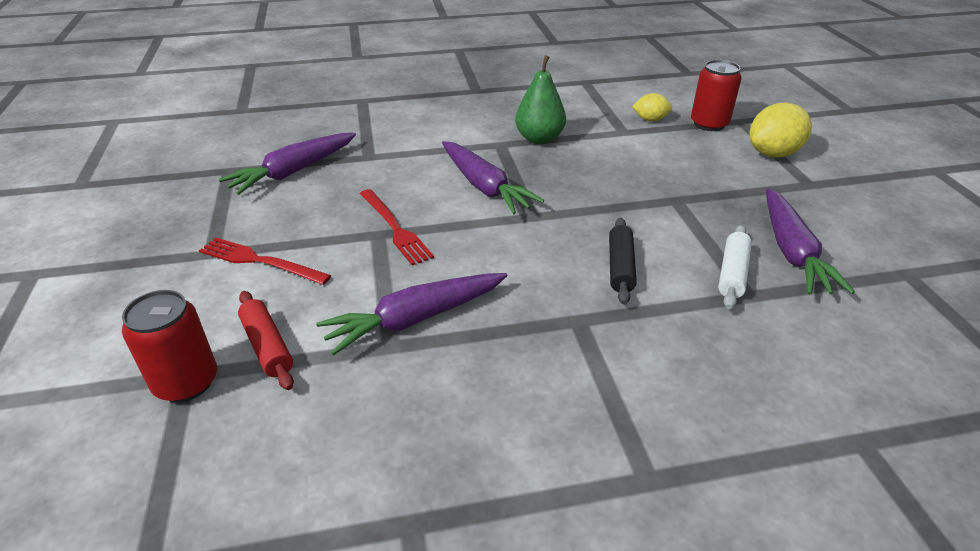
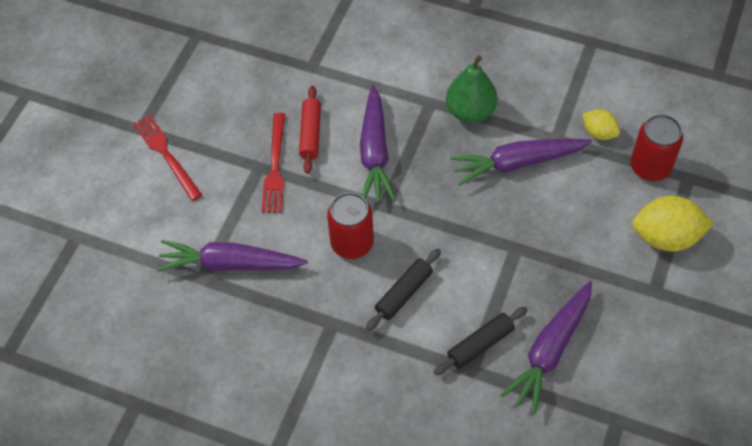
camera: 35 degrees right, 20 degrees up
red can [122,290,217,402] -> red can moved to [327,192,374,259]
purple carrot [219,133,356,195] -> purple carrot moved to [450,139,592,185]
red rolling pin [238,291,294,390] -> red rolling pin moved to [299,86,321,174]
white rolling pin [718,225,752,309] -> black rolling pin [434,307,527,375]

